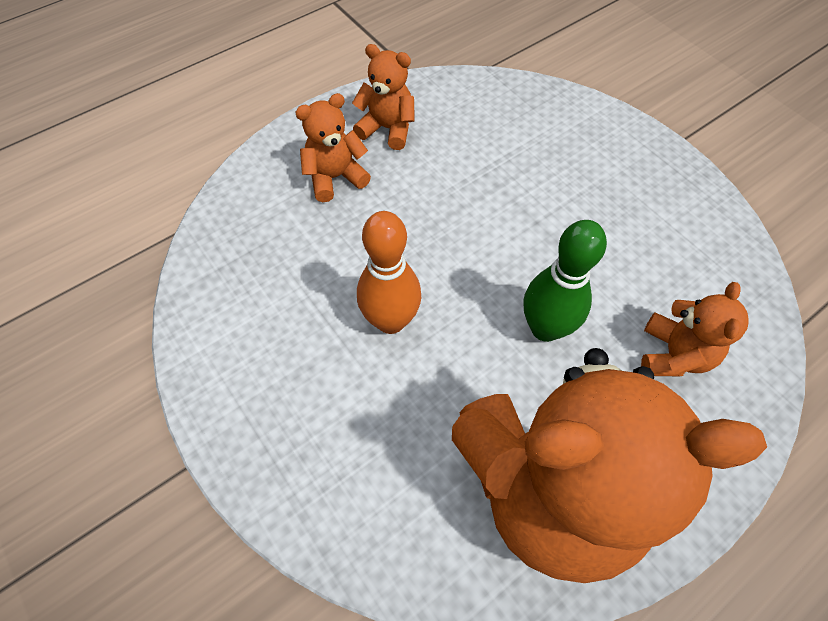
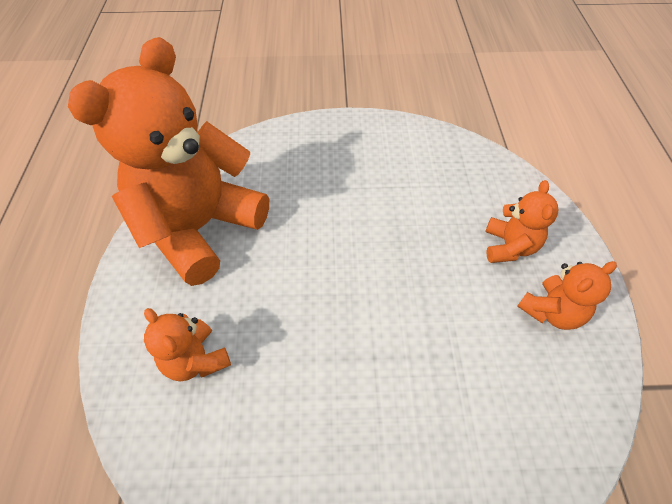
camera: 125 degrees right, 5 degrees down
orange bowling pin [357,211,421,334] -> none
green bowling pin [524,220,607,342] -> none

